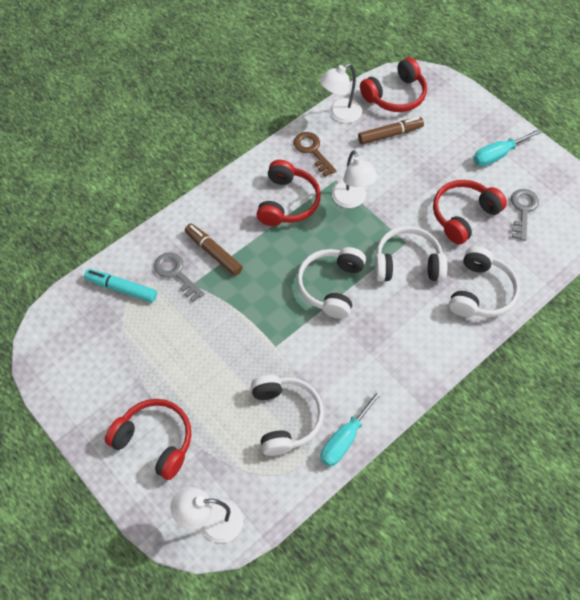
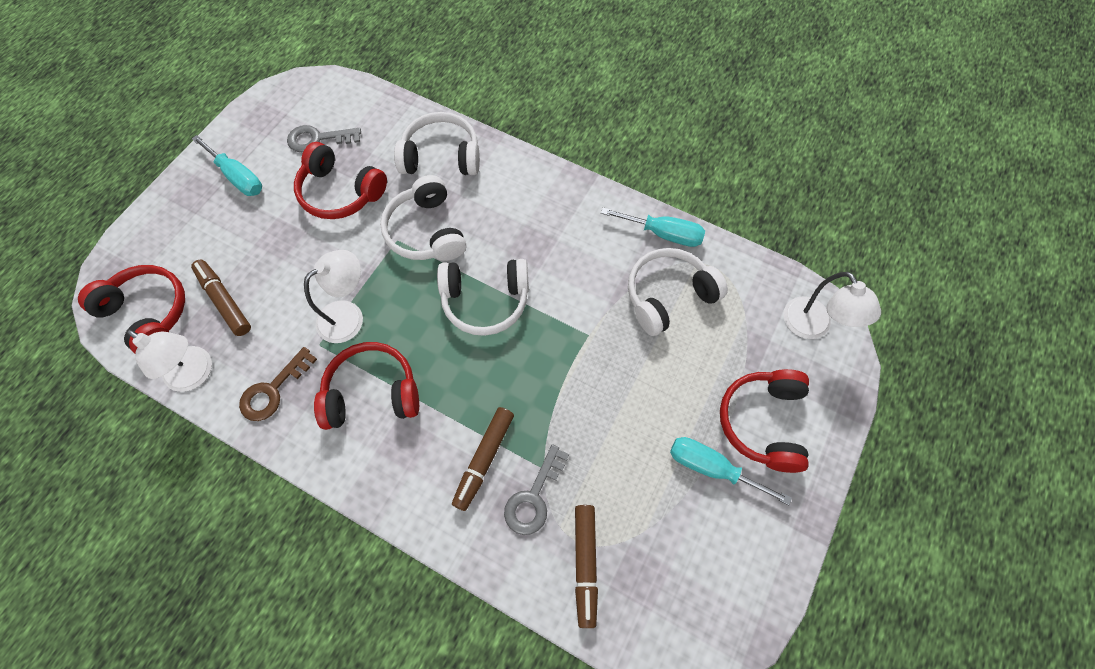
camera: 110 degrees left, 5 degrees up
turquoise marker [84,269,157,303] -> brown marker [575,505,598,628]
none -> turquoise screwdriver [670,437,792,505]

